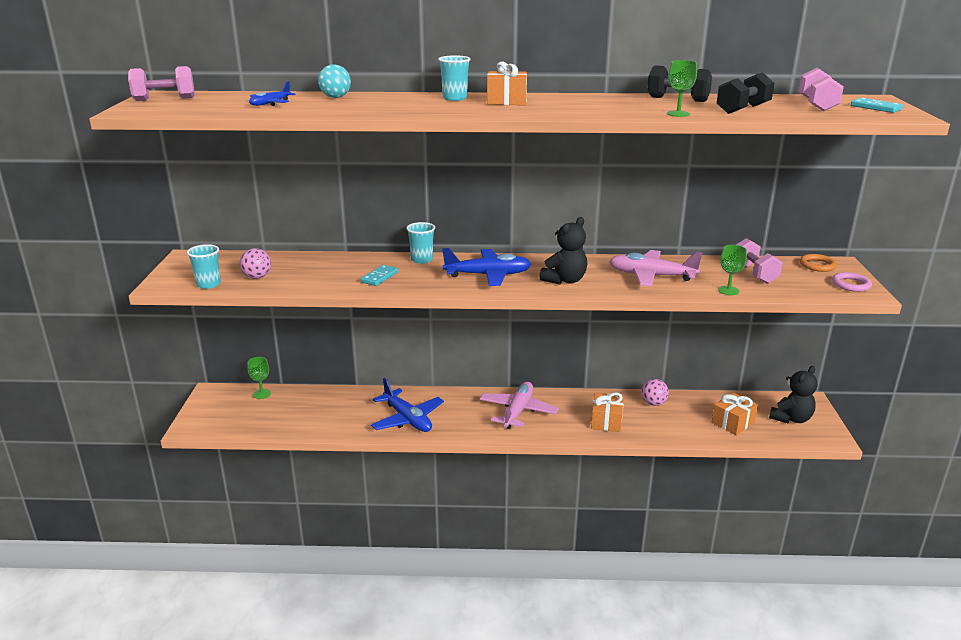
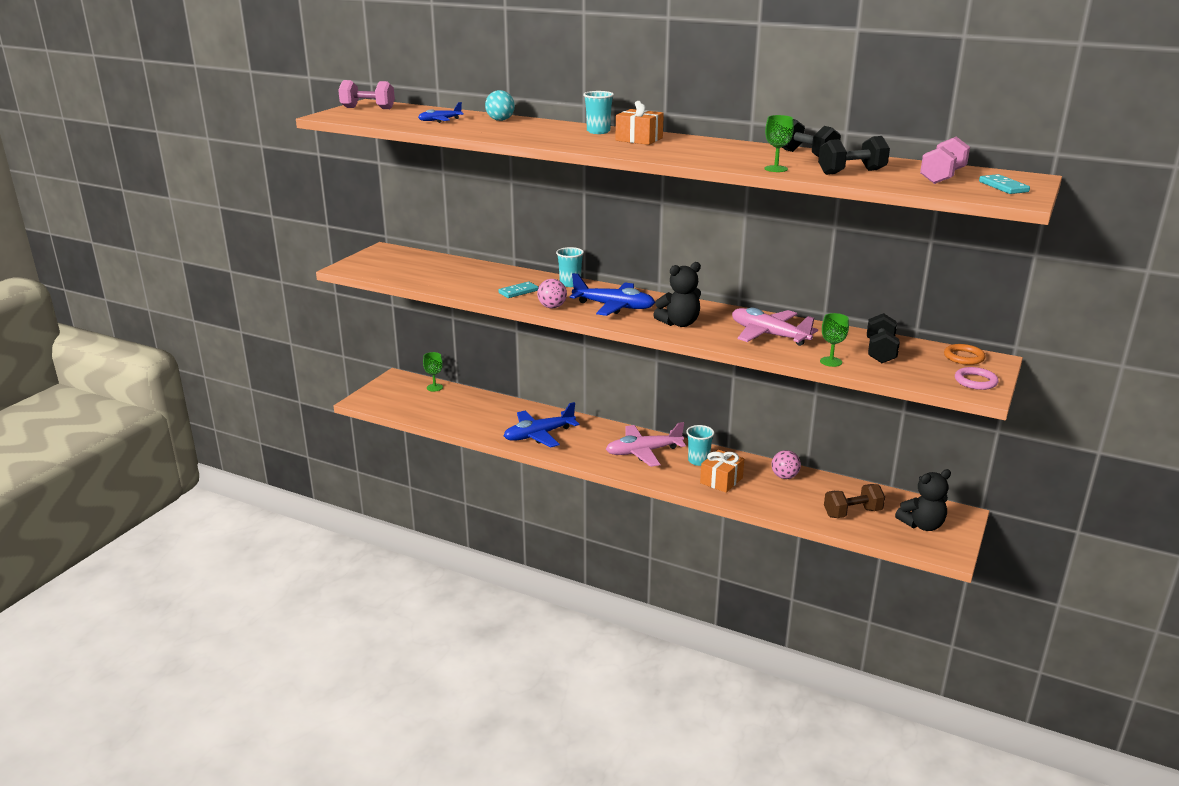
camera: 25 degrees right, 0 degrees up
turquoise cup [187,244,221,289] -> turquoise cup moved to [686,425,715,466]
pink ball [240,248,271,279] -> pink ball moved to [537,279,567,308]
blue plane [371,378,444,432] -> blue plane turned 75 degrees clockwise [504,402,579,448]
pink plane [480,382,559,429] -> pink plane turned 150 degrees counterclockwise [606,422,686,467]
orange gift [712,393,758,435] -> brown dumbbell [824,484,885,518]
pink dumbbell [736,238,783,284] -> black dumbbell [867,313,900,363]

